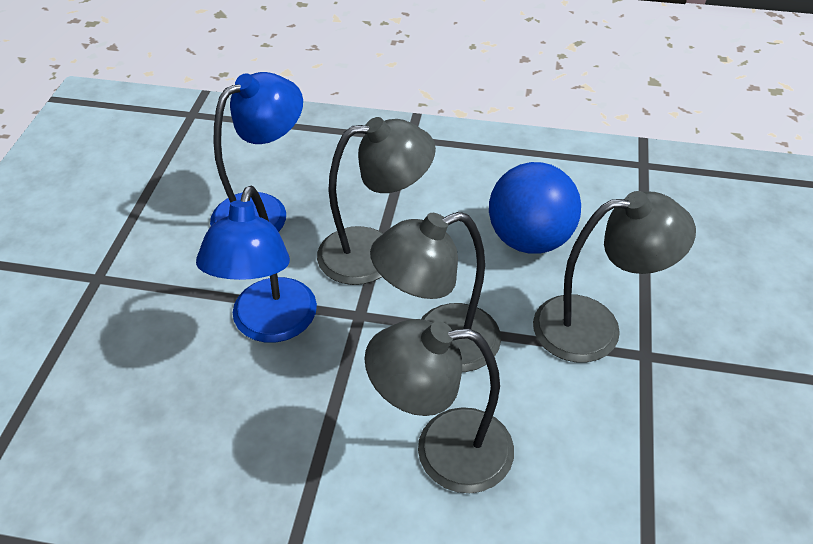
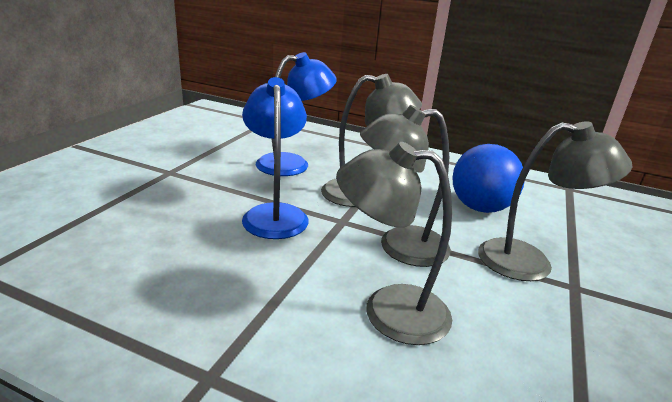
camera: 10 degrees right, 20 degrees down
blue lamp [196,186,317,343] -> blue lamp turned 150 degrees clockwise [242,77,309,239]

